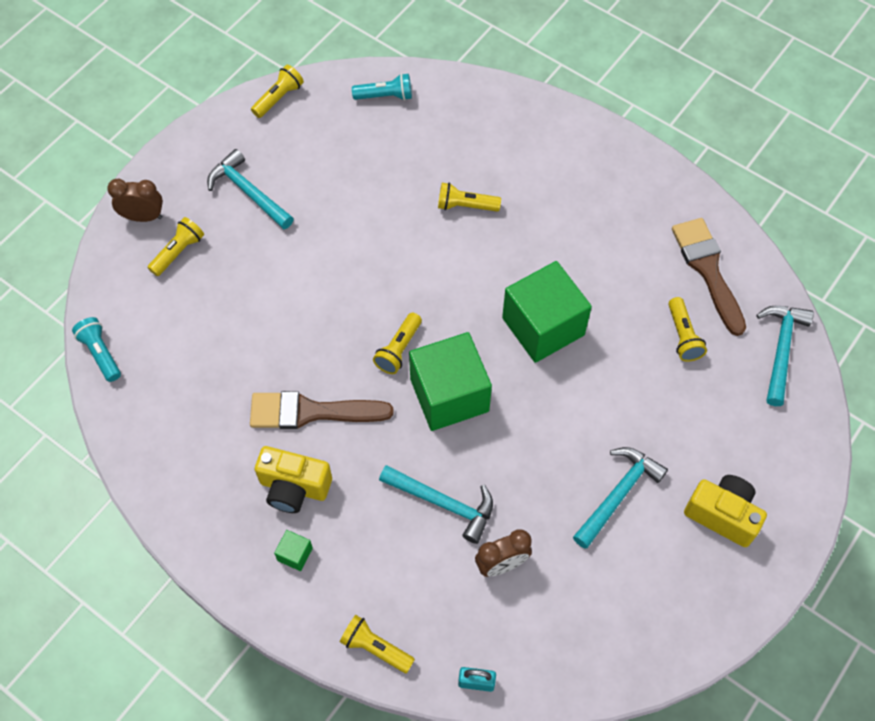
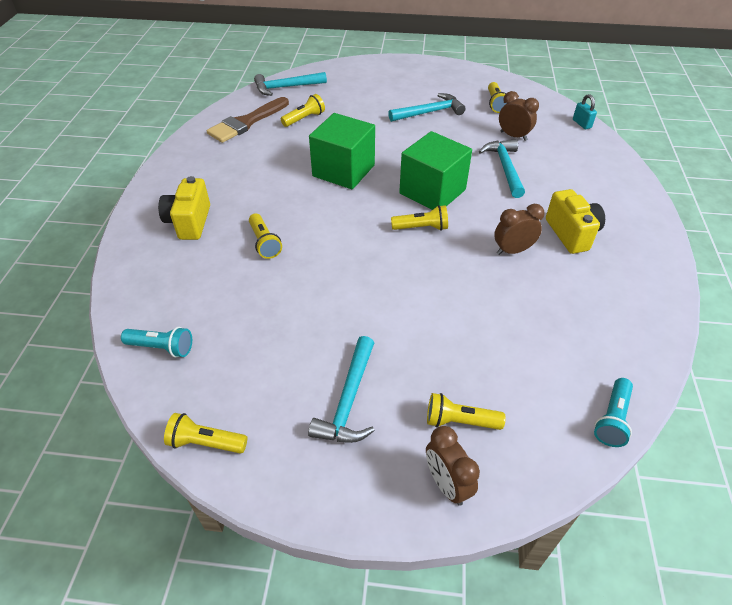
camera: 120 degrees left, 15 degrees down
brown brush [250,391,393,429] -> brown clock [494,204,545,255]
green cube [274,530,313,571] -> none
yellow flashlight [340,615,415,673] -> yellow flashlight moved to [488,82,506,113]
turquoise flashlight [352,73,412,101] -> turquoise flashlight turned 135 degrees clockwise [121,327,192,358]
turquoise hammer [573,447,668,549] -> turquoise hammer turned 150 degrees clockwise [388,93,466,122]
yellow camera [684,475,767,547] -> yellow camera moved to [158,176,210,240]

